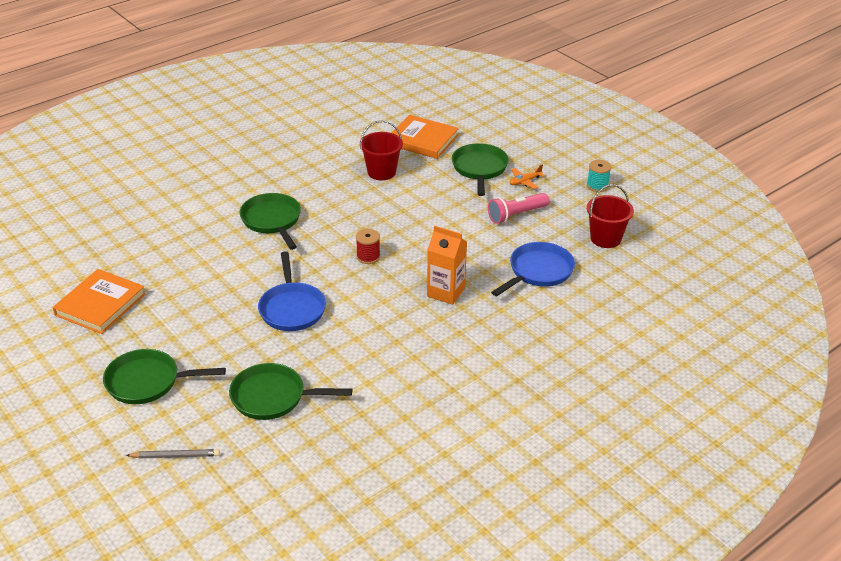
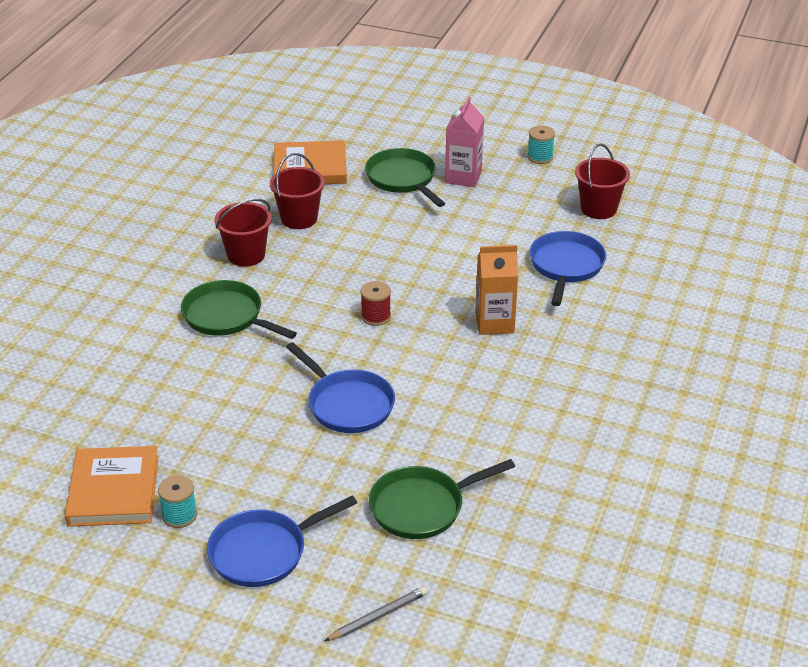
camera: 30 degrees left, 0 degrees up
green pan [103,349,226,404] -> blue pan [207,496,357,587]
pink flashlight [488,193,549,224] -> none
orange plane [510,164,545,189] -> pink carton [445,97,484,187]
none -> turquoise spool [158,475,197,528]
none -> red bucket [214,199,272,267]

